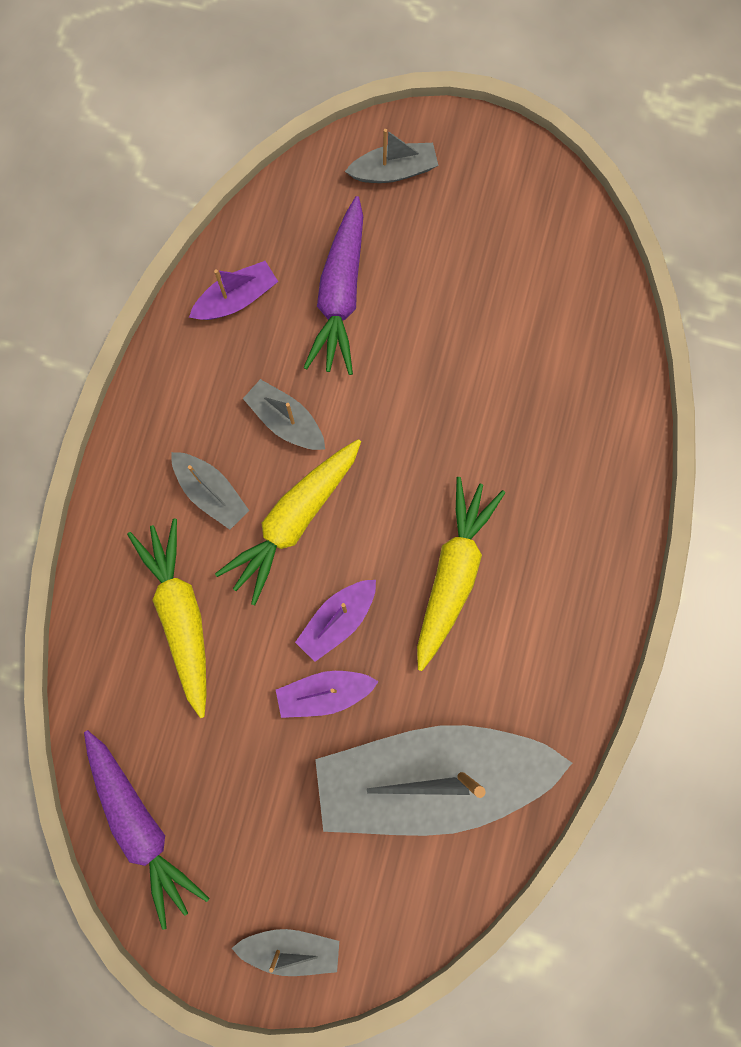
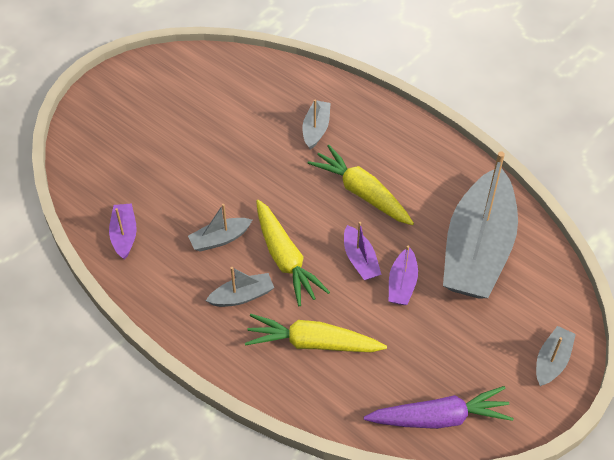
camera: 65 degrees left, 25 degrees down
purple carrot [304,196,363,375] -> none
grey boat [345,129,438,183] -> grey boat moved to [302,100,331,150]

